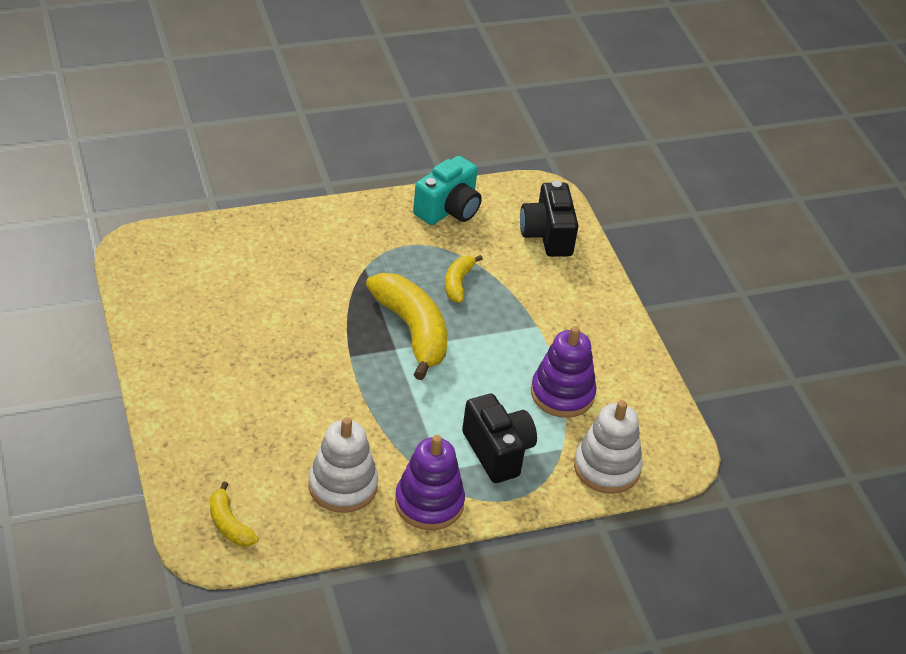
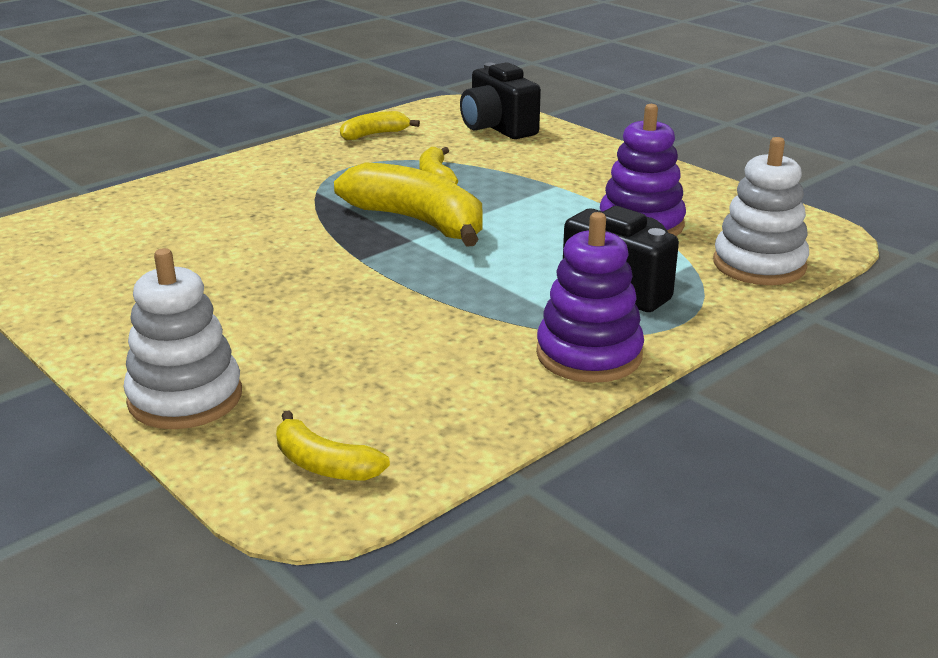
camera: 20 degrees left, 15 degrees down
white stacking toy [308,417,378,513] -> white stacking toy moved to [124,248,242,429]
turquoise camera [413,156,482,225] -> yellow banana [340,111,420,140]

